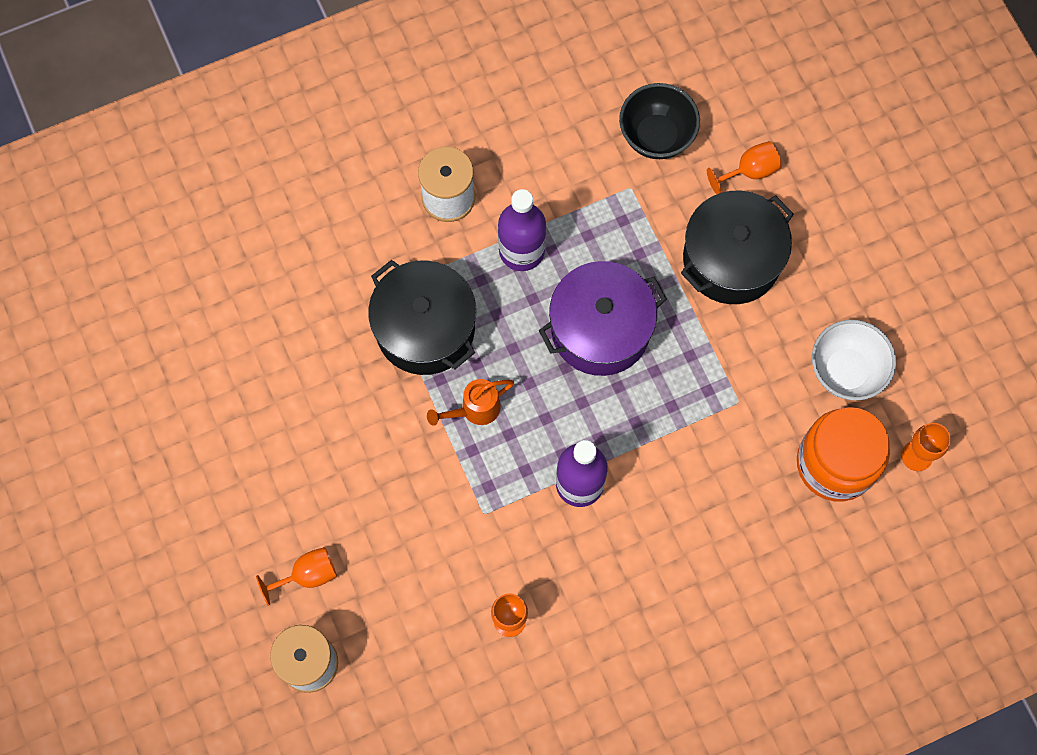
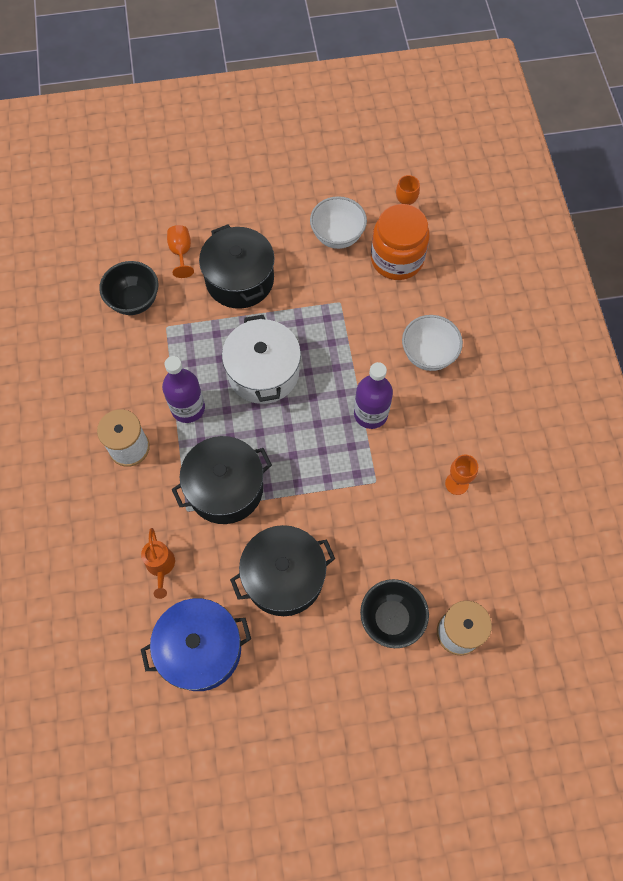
camera: 75 degrees left, 5 degrees down
orange goblet [256,547,337,606] -> black bowl [360,579,429,648]
orange watering can [427,379,514,426] -> orange watering can moved to [141,528,175,599]
purple pot [539,261,667,376] -> white pot [222,315,301,404]
none -> blue pot [141,598,251,691]
none -> black pot [230,525,335,616]
none -> white bowl [402,315,463,371]

